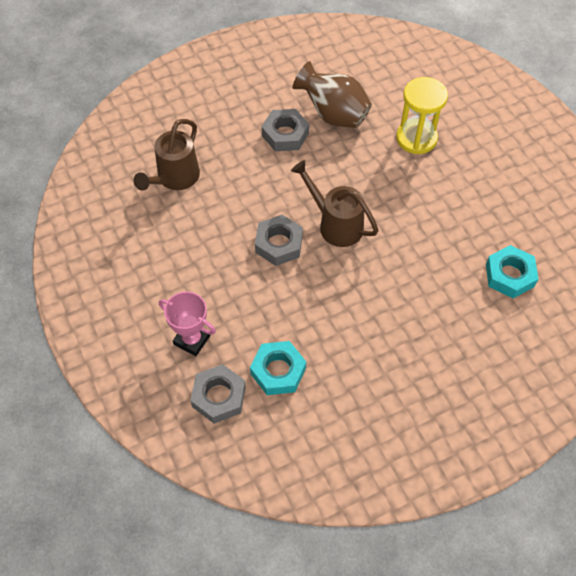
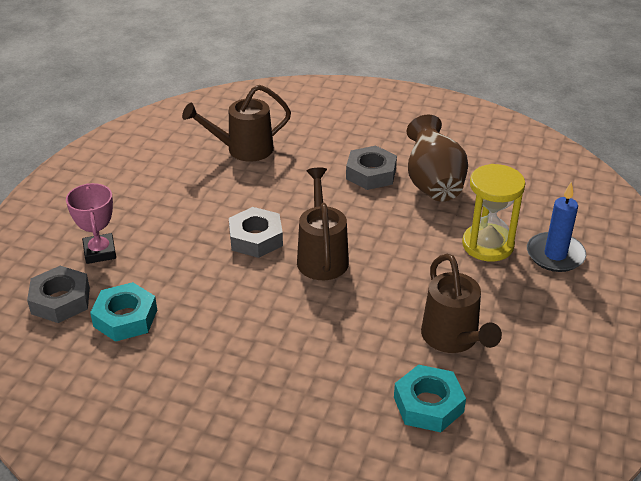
camera: 45 degrees right, 20 degrees down
none -> brown watering can [421,254,502,353]
none -> blue candle [527,182,586,272]

